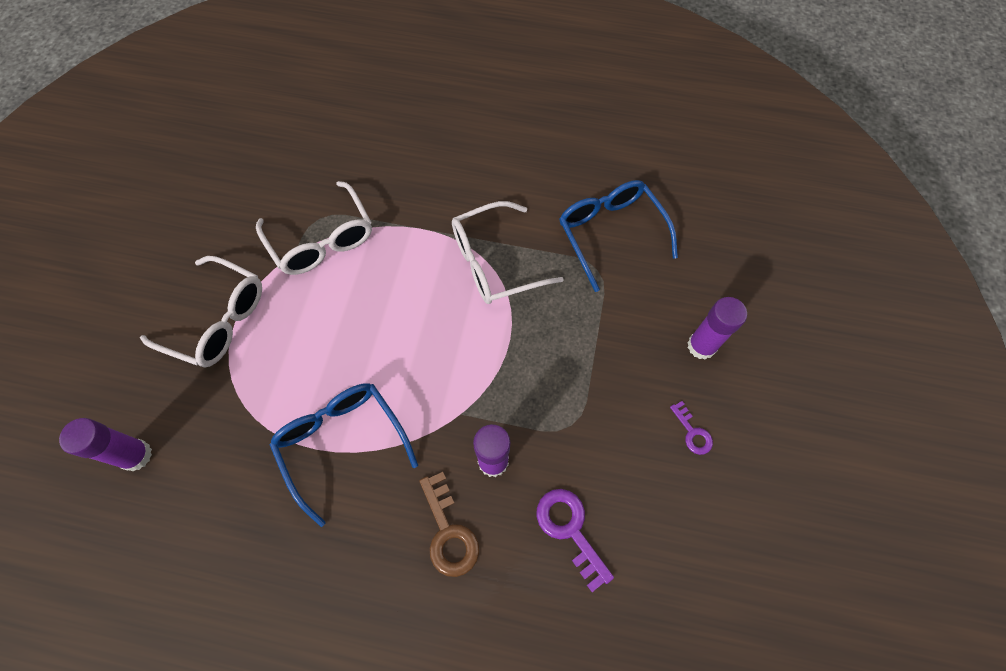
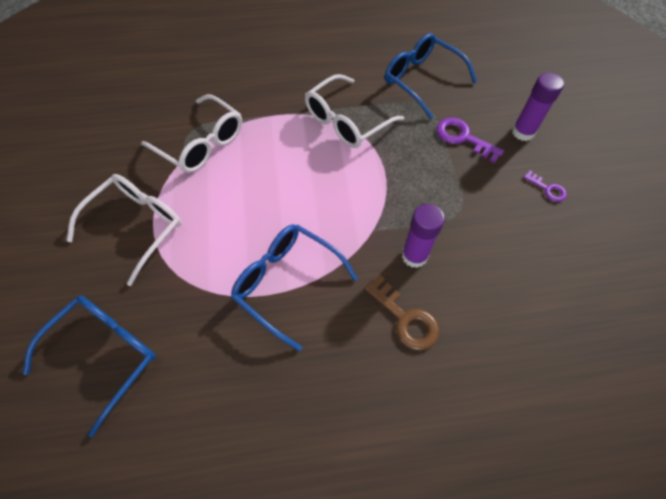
camera: 20 degrees left, 5 degrees down
purple glue stick [59,418,152,471] -> blue glasses [22,295,156,437]
white glasses [140,256,262,367] -> white glasses turned 60 degrees counterclockwise [66,174,182,286]
purple key [536,489,614,592] -> purple key moved to [436,117,504,163]

